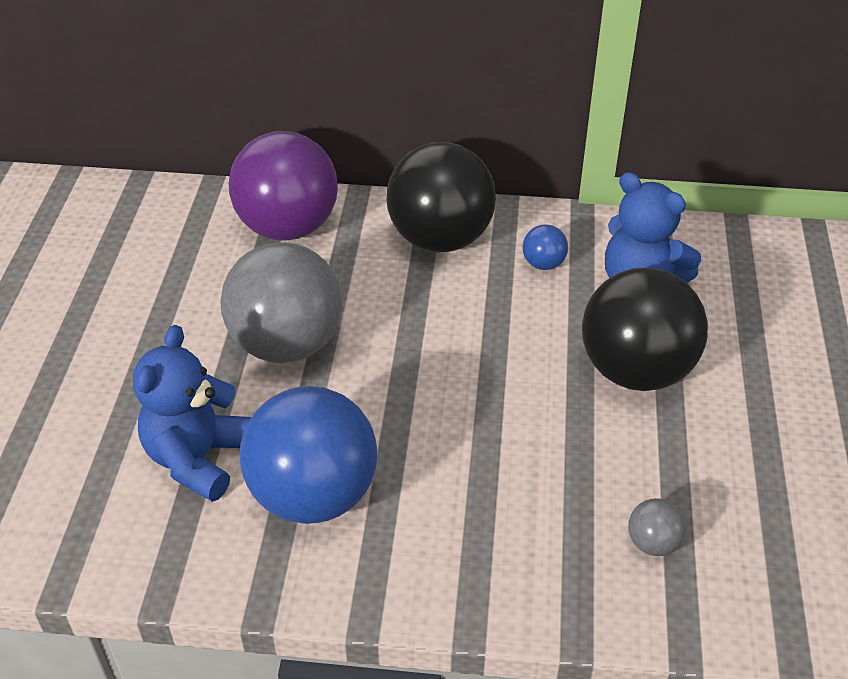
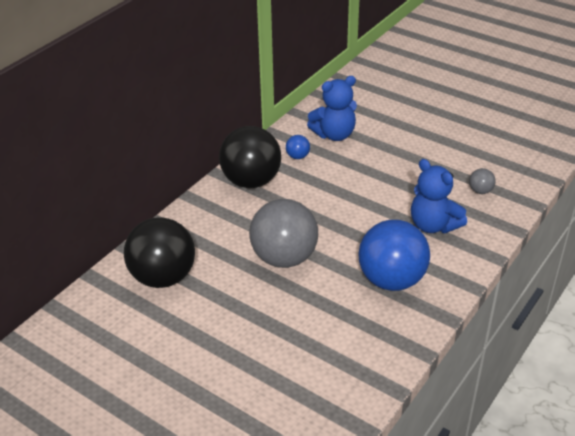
camera: 60 degrees left, 5 degrees down
blue teddy bear [133,325,251,502] -> blue teddy bear moved to [411,159,467,233]
purple ball [229,131,338,241] -> none
black ball [582,267,708,391] -> black ball moved to [124,217,195,288]

